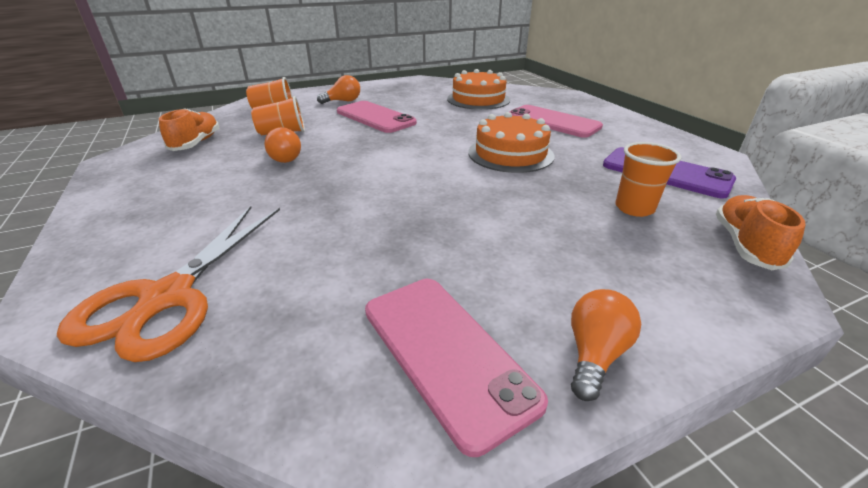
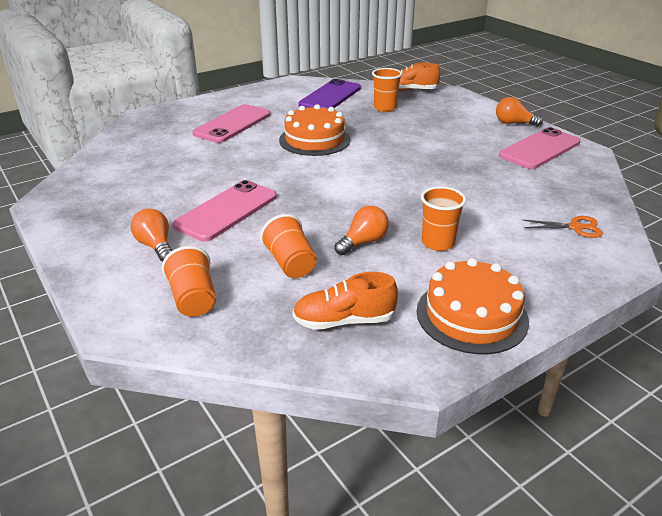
camera: 100 degrees left, 0 degrees up
orange scissors [57,206,280,362] -> orange scissors [523,216,603,238], size x0.47
orange cake [447,69,510,110] -> orange cake moved to [417,258,529,354]
none -> orange cup [421,186,466,251]

